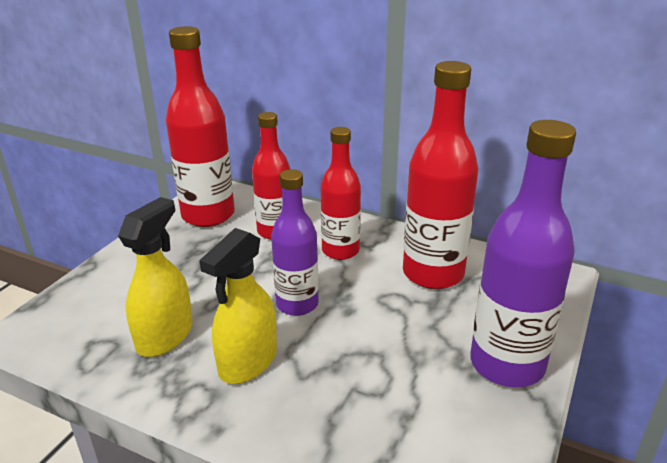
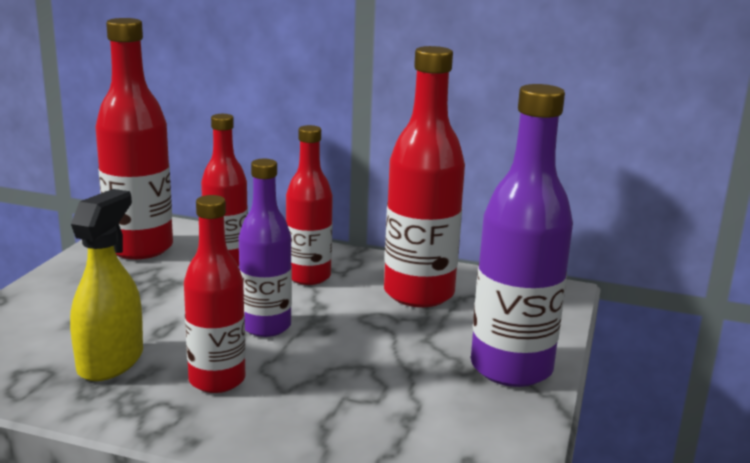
camera: 10 degrees left, 10 degrees down
yellow spray bottle [199,228,277,384] -> red bottle [184,195,246,393]

